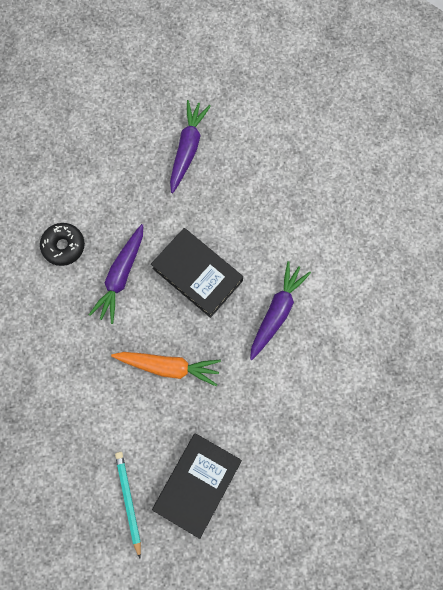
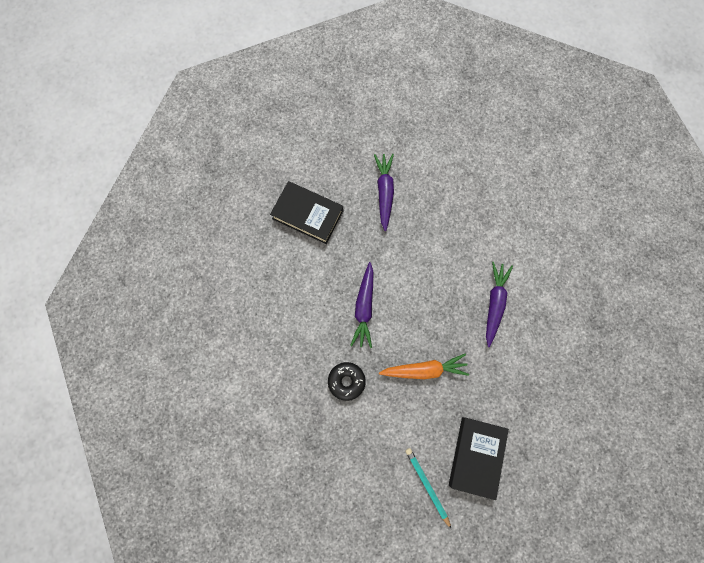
camera: 15 degrees left, 0 degrees up
black donut [40,223,85,266] -> black donut moved to [328,362,366,401]
black book [151,228,243,318] -> black book moved to [270,181,343,244]

